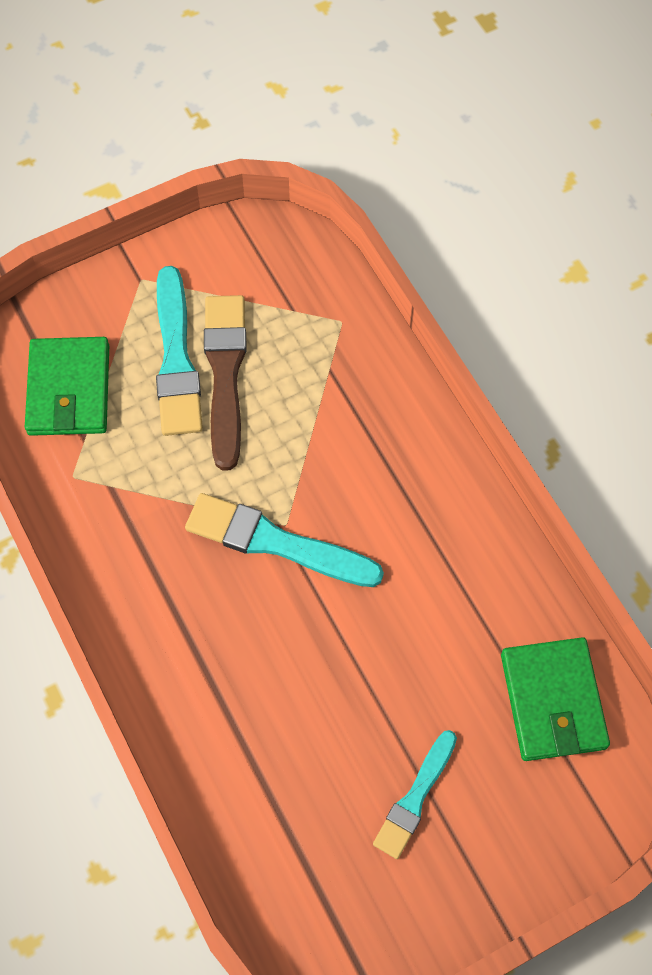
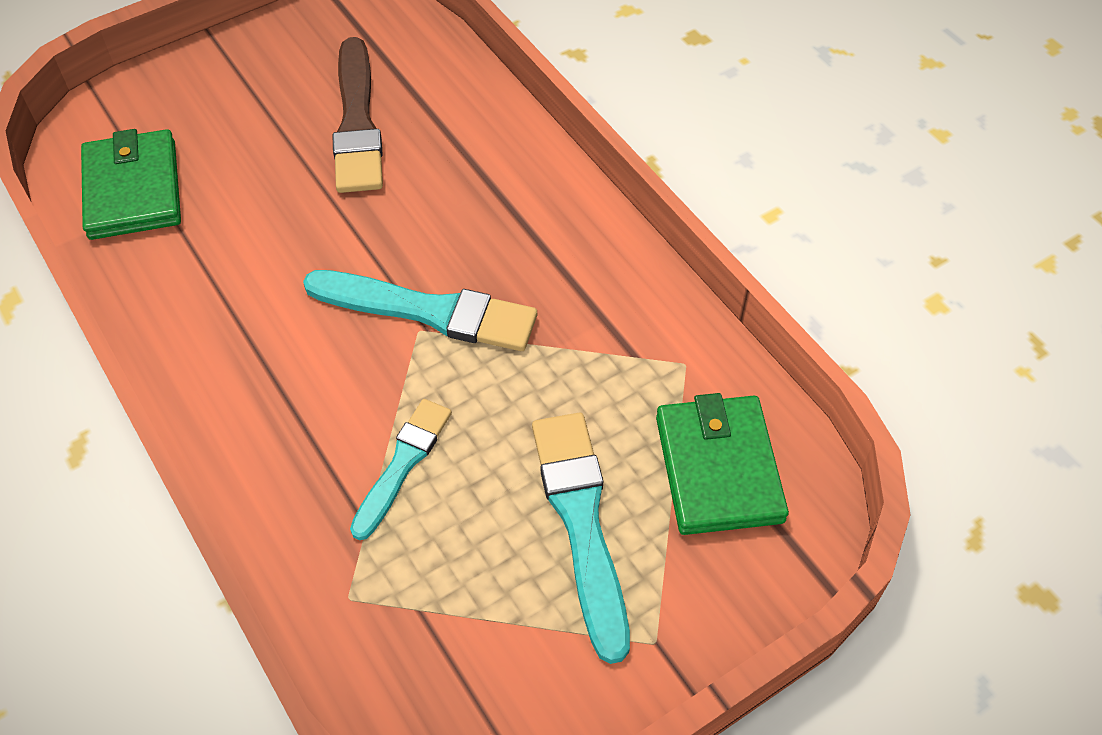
camera: 175 degrees right, 10 degrees down
brown brush [204,295,247,471] -> brown brush moved to [332,37,383,193]
turquoise brush [373,730,457,859] -> turquoise brush moved to [350,399,452,540]

